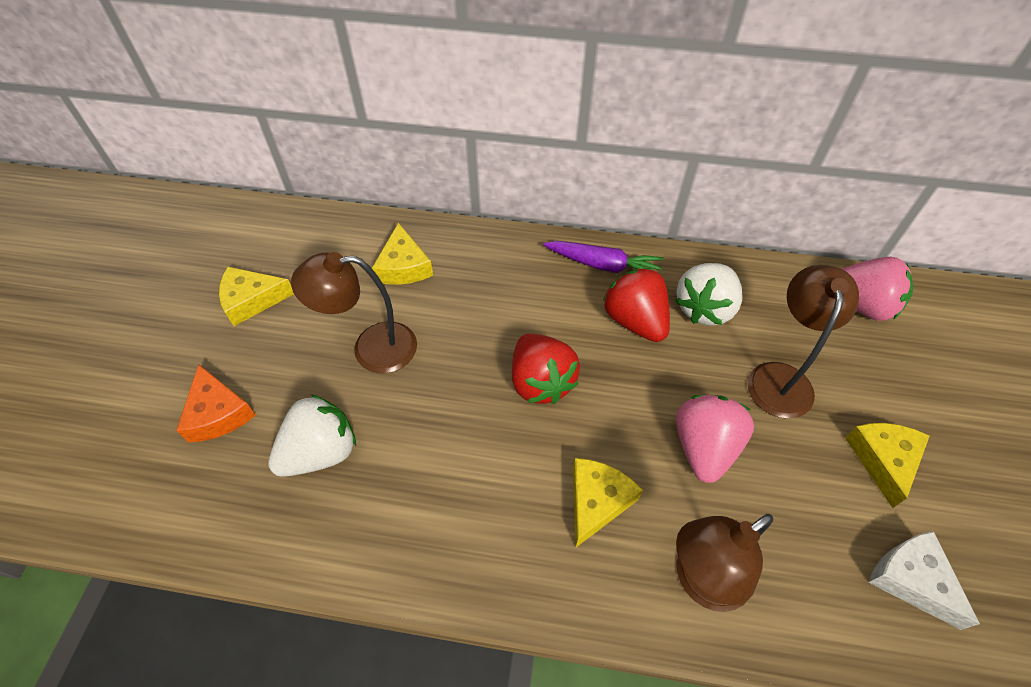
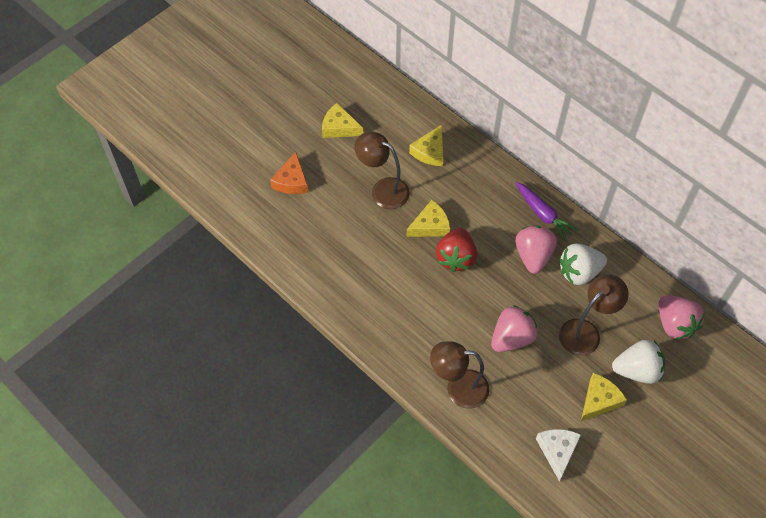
camera: 35 degrees right, 5 degrees up
white strawberry [268,394,356,477] -> white strawberry moved to [612,340,665,384]
yellow cheese [573,458,643,548] -> yellow cheese moved to [406,200,450,237]
red strawberry [603,268,670,342] -> pink strawberry [515,226,557,274]

